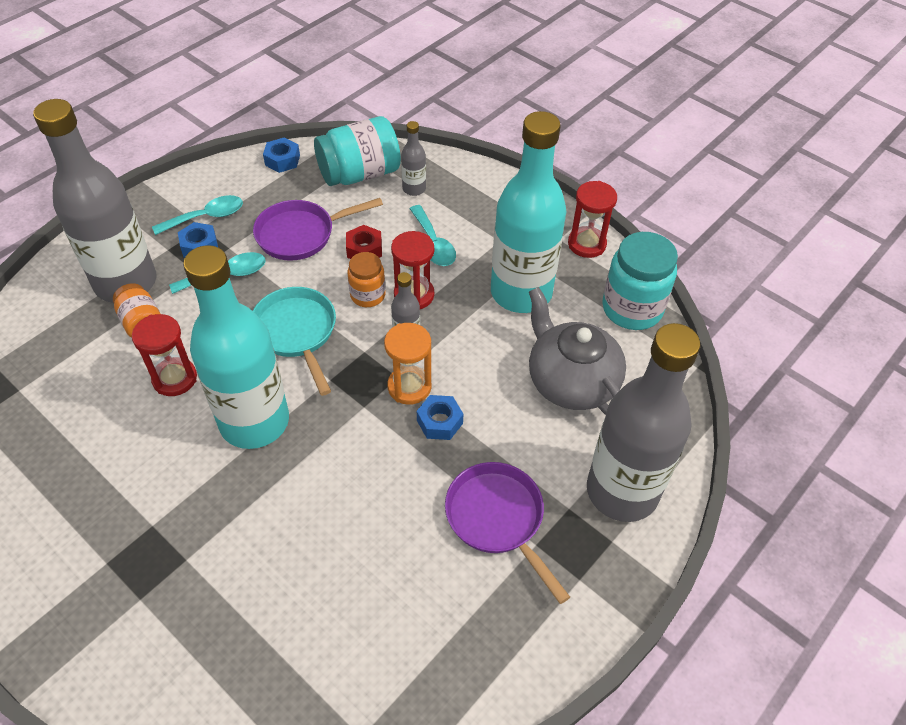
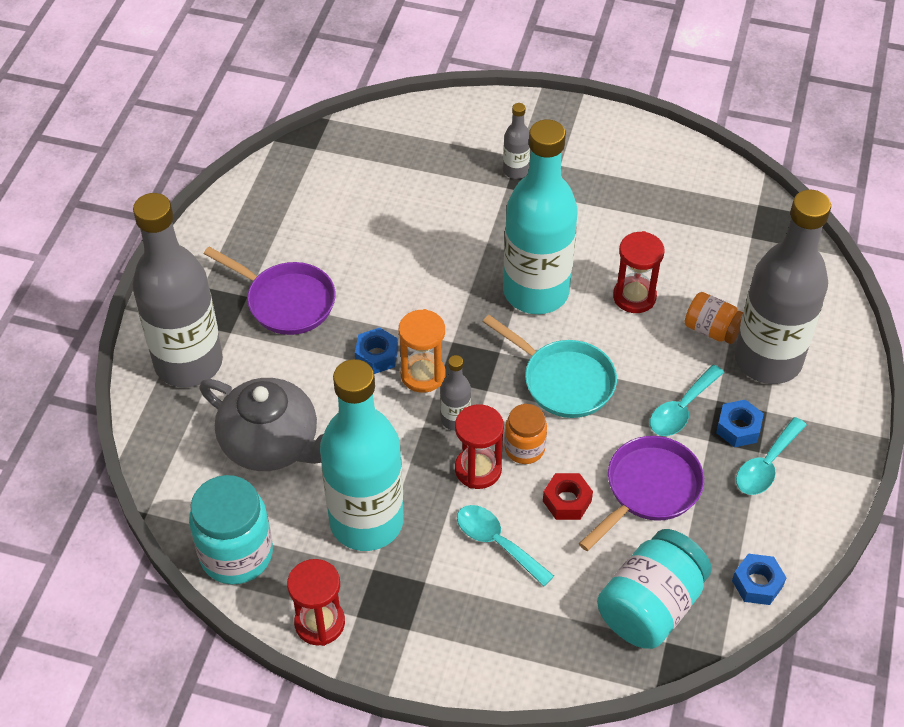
camera: 155 degrees right, 0 degrees up
grey bottle [401,121,426,196] -> grey bottle moved to [503,103,530,179]

